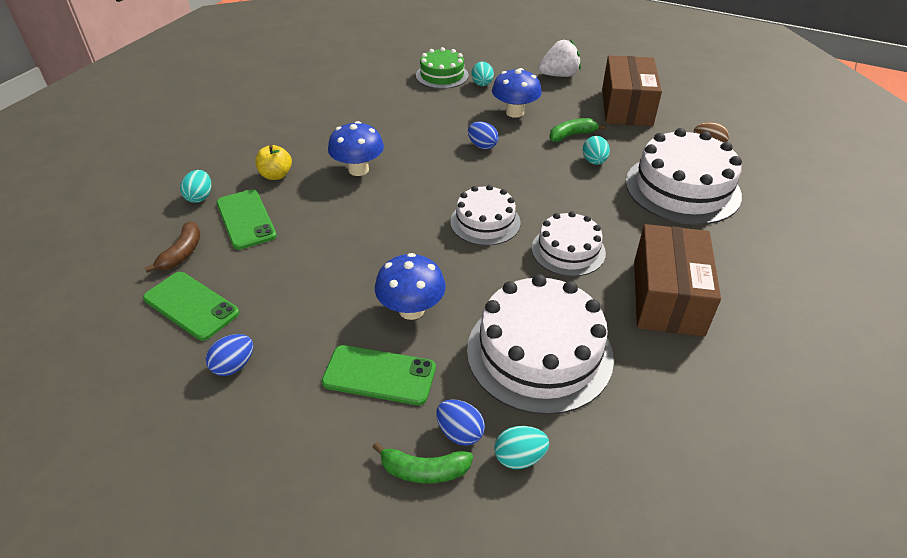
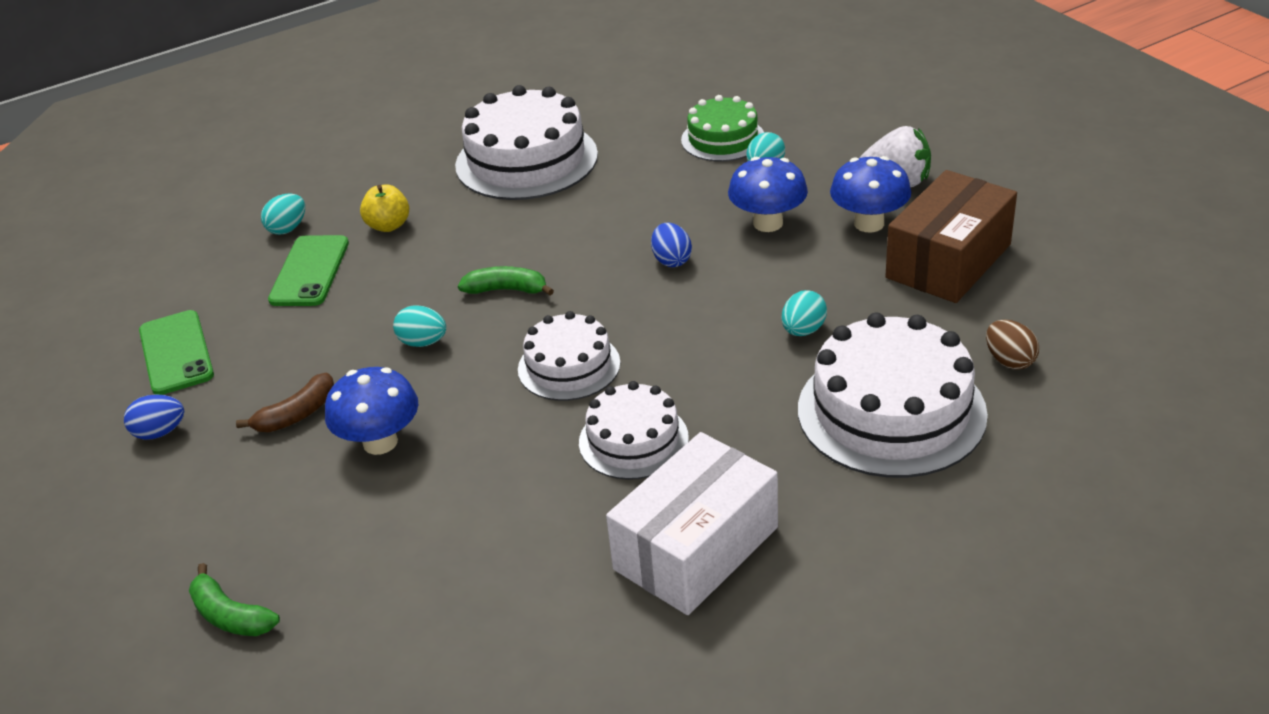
camera: 35 degrees right, 5 degrees down
brown banana [144,222,200,273] -> brown banana moved to [236,372,334,432]
green phone [322,345,436,405] -> none
blue mushroom [328,121,384,176] -> blue mushroom moved to [830,156,911,232]
blue egg [436,399,485,446] -> none
white cake [467,274,614,415] -> white cake moved to [455,85,598,200]
turquoise egg [494,426,549,469] -> turquoise egg moved to [393,305,446,347]
green banana [549,118,606,142] -> green banana moved to [458,266,554,295]
brown box [634,224,721,336] -> white box [606,432,778,615]

